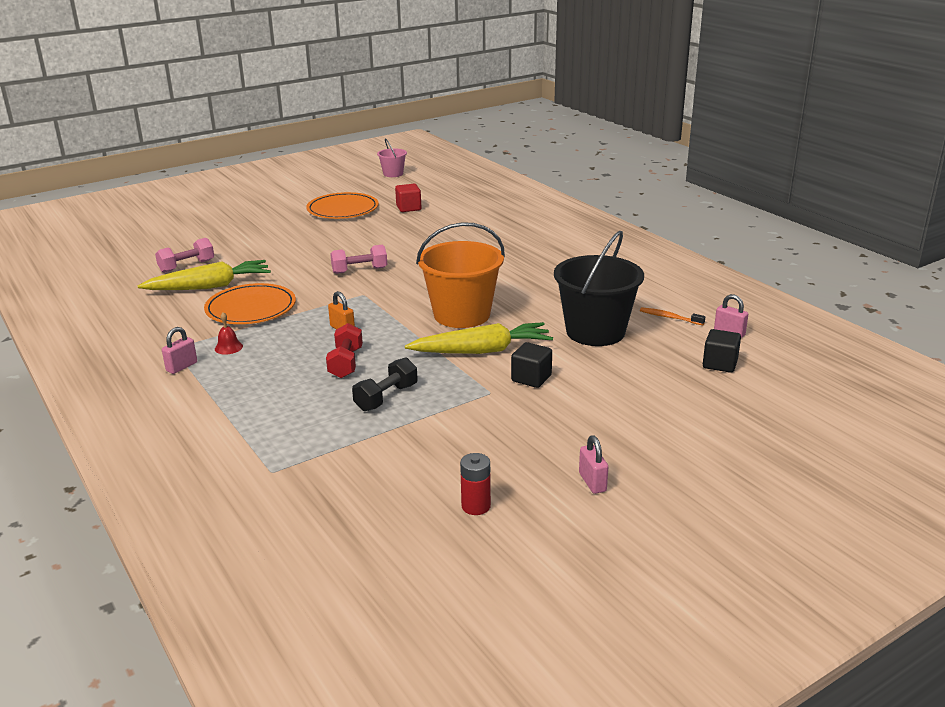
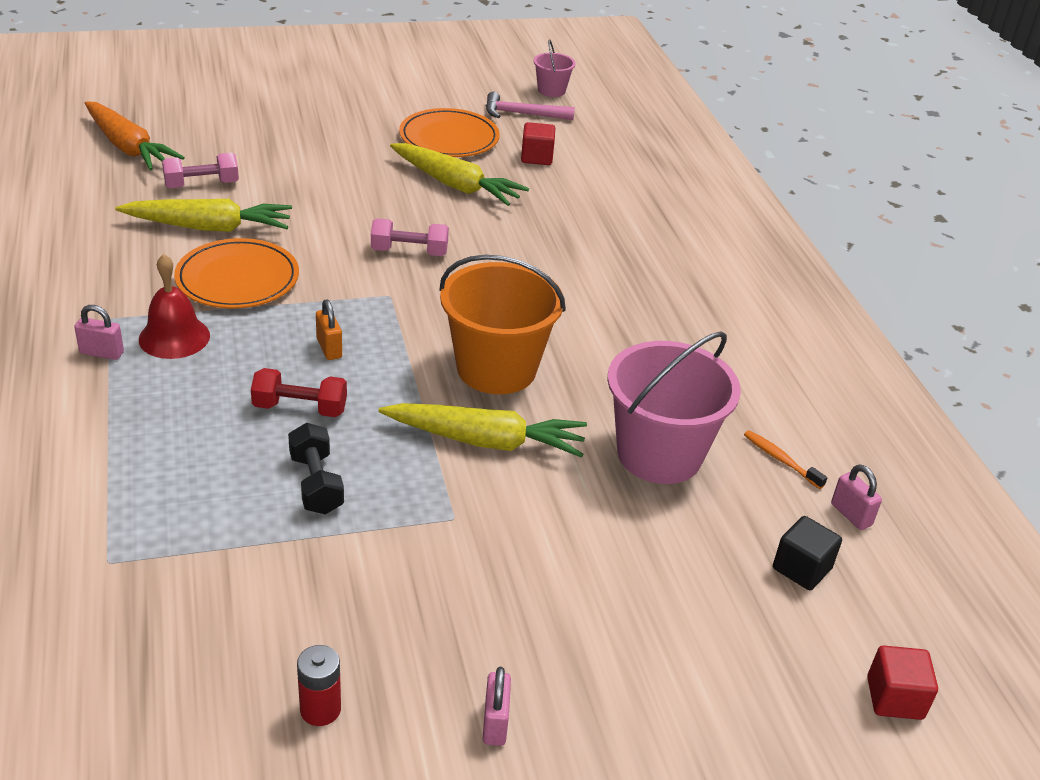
camera: 15 degrees right, 10 degrees up
pink padlock [162,327,197,374] -> pink padlock turned 45 degrees clockwise [74,305,124,360]
red bell [215,312,243,355] -> red bell [139,254,210,359], size x1.86
red dumbbell [326,323,363,378] -> red dumbbell turned 75 degrees clockwise [251,368,347,417]
black dumbbell [352,357,418,411] -> black dumbbell turned 75 degrees counterclockwise [288,423,344,515]
black cube [511,342,552,388] -> none
black bucket [554,231,644,346] -> pink bucket [607,331,741,484]
none -> orange carrot [85,101,185,171]
none -> yellow carrot [390,143,529,206]
none -> pink hammer [486,92,575,120]
none -> red cube [867,645,938,720]

